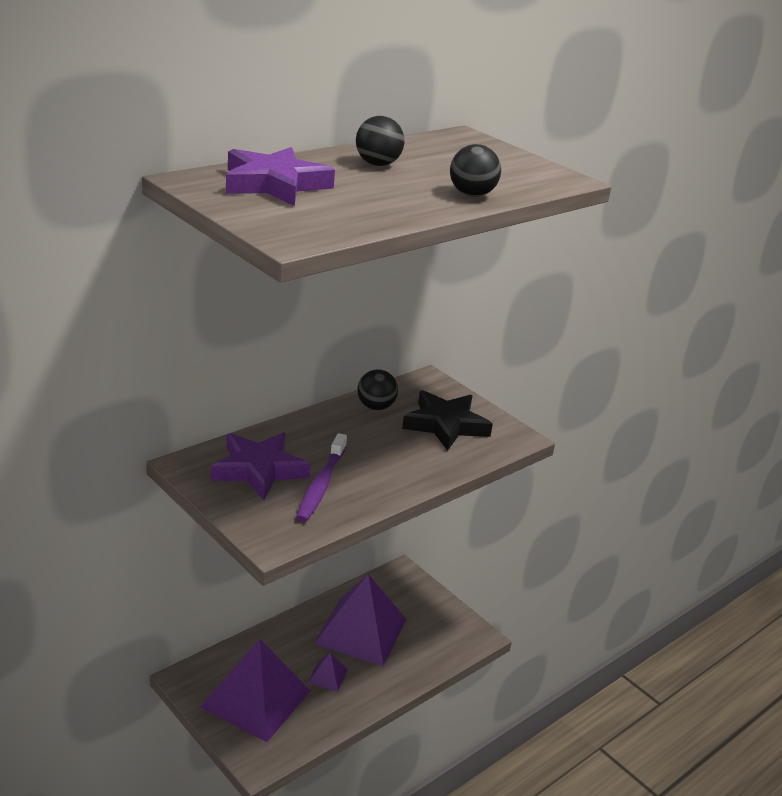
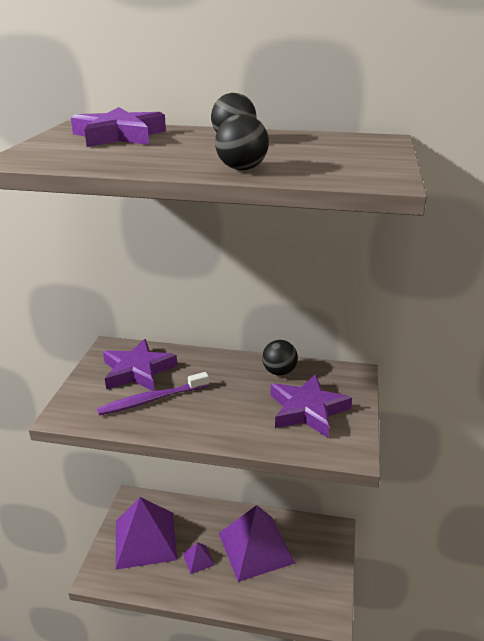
camera: 55 degrees right, 0 degrees up
black star [402,390,493,451] -> purple star [270,374,352,438]

